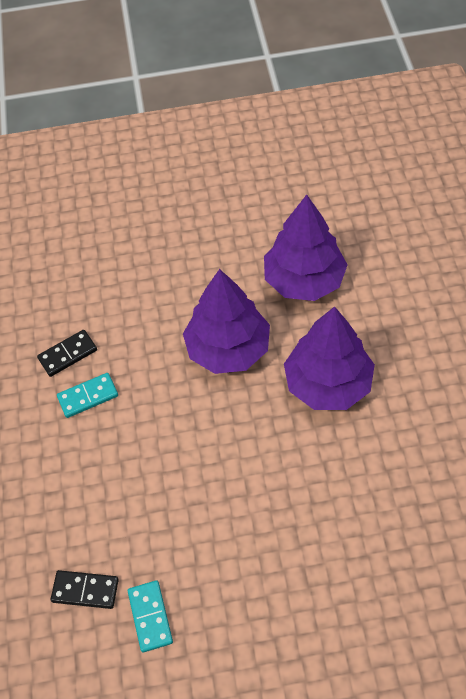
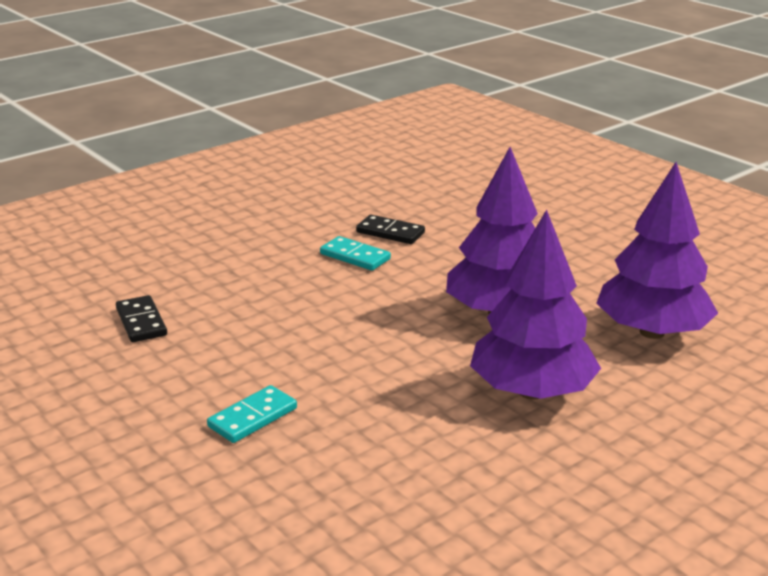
camera: 55 degrees right, 30 degrees down
turquoise domino [128,580,173,652] -> turquoise domino moved to [207,385,297,443]

